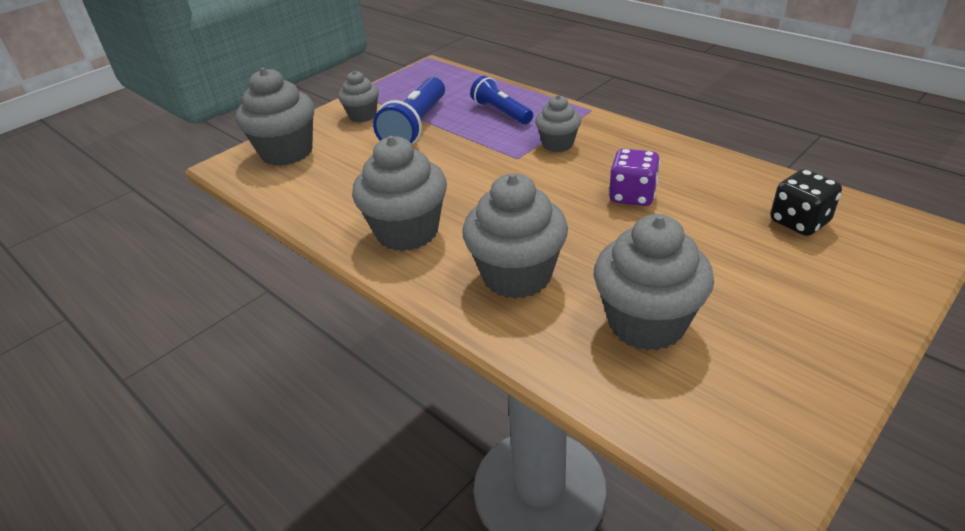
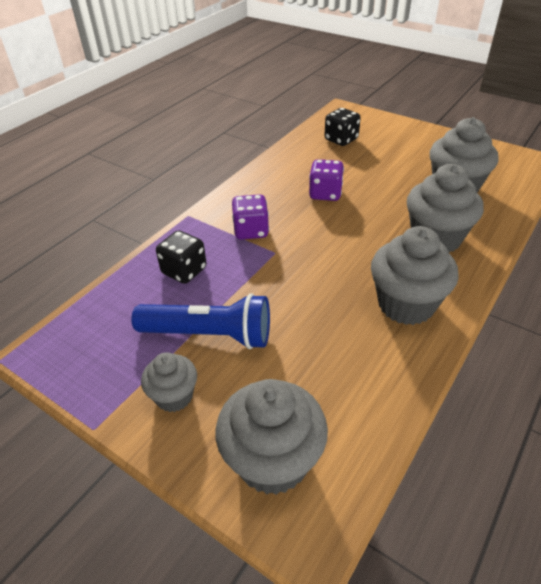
camera: 100 degrees left, 5 degrees up
blue flashlight [470,76,533,124] -> black dice [156,230,207,284]
grey cupcake [535,95,581,152] -> purple dice [232,194,269,240]

